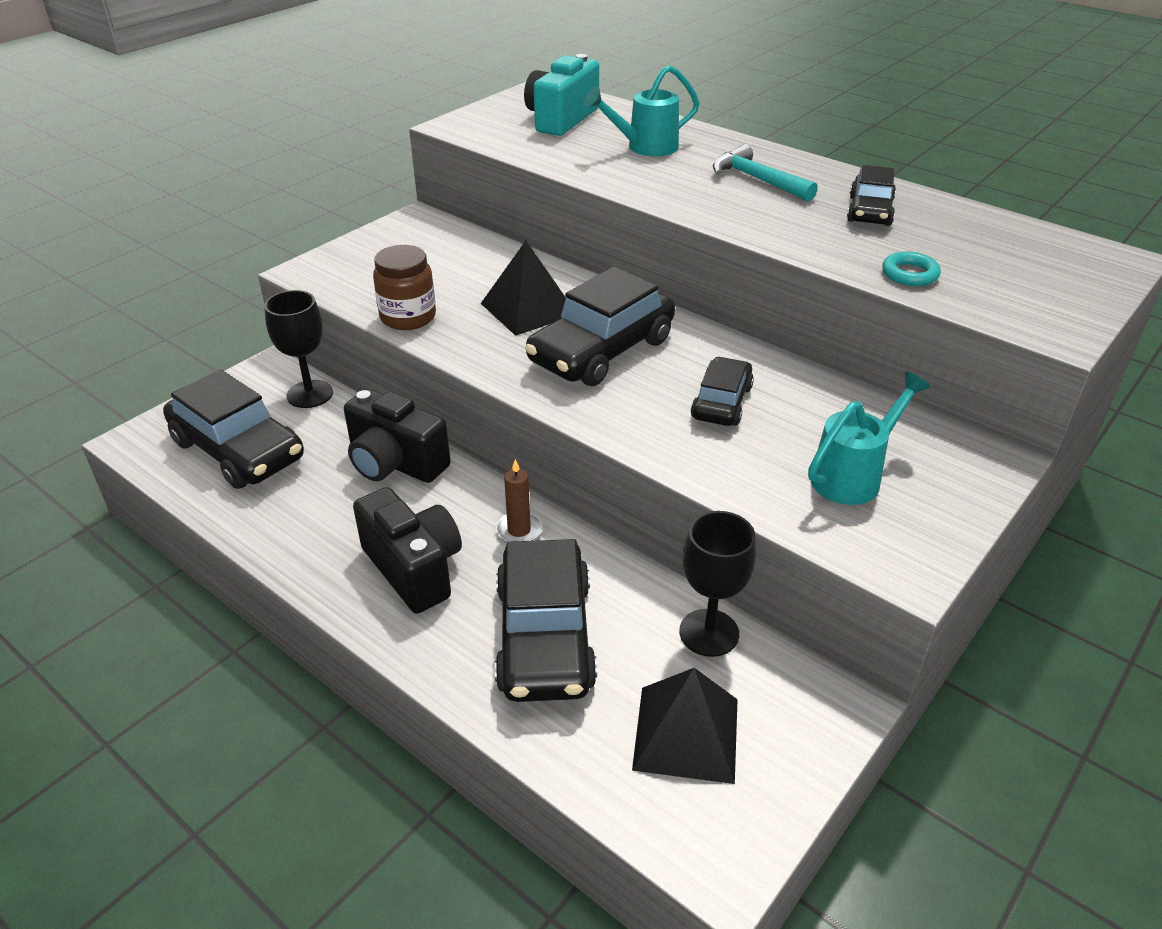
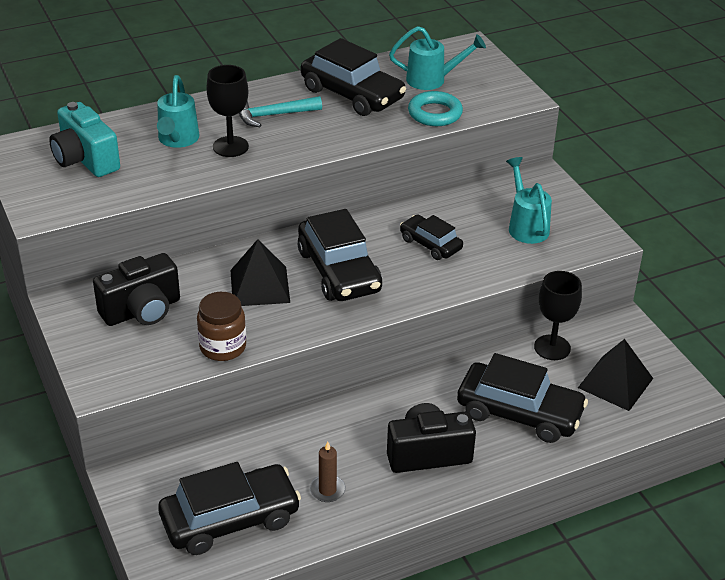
camera: 65 degrees left, 0 degrees up
black goblet [264,290,333,408] -> black goblet moved to [207,65,249,157]
black camera [344,389,451,483] -> black camera moved to [93,253,180,326]
brown candle [496,459,543,542] -> brown candle moved to [310,441,346,502]
black car [847,165,896,226] -> black car [301,38,406,116], size x1.76
turquoise ring [882,251,941,286] -> turquoise ring [408,91,463,126], size x1.52
none -> turquoise watering can [389,26,486,90]

